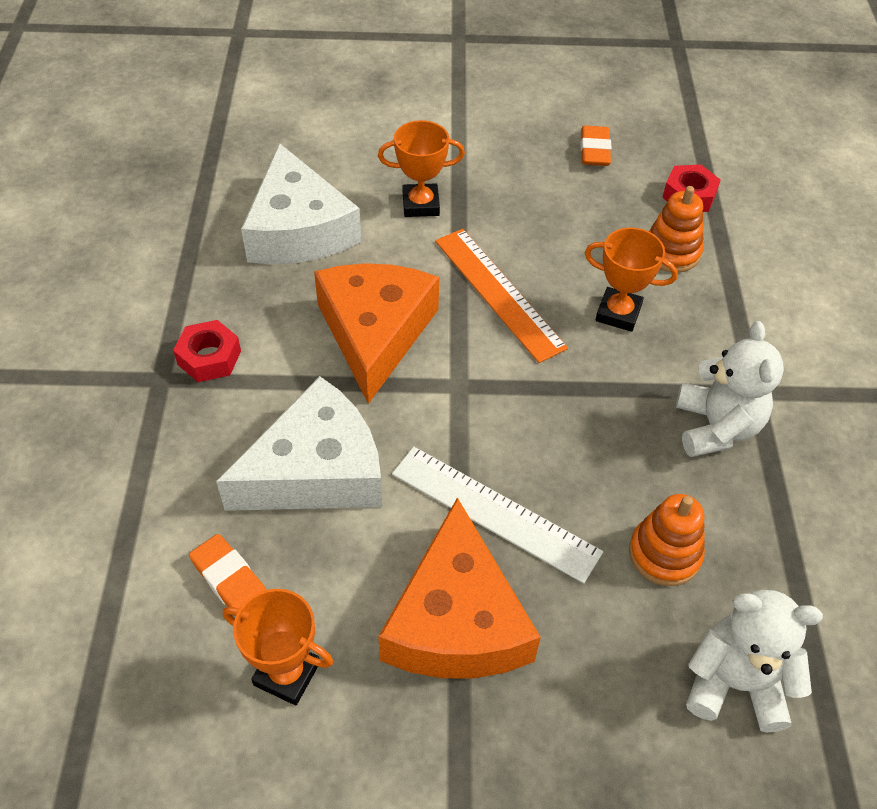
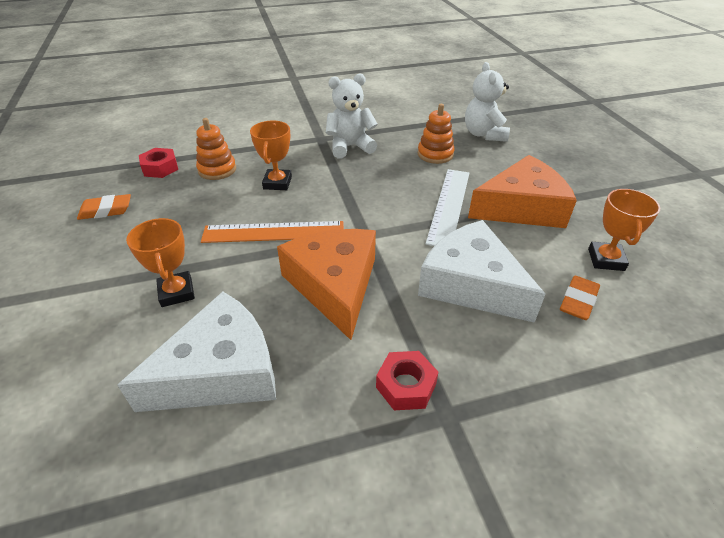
camera: 105 degrees left, 10 degrees down
orange cheese [314,263,439,404] -> orange cheese turned 90 degrees clockwise [277,229,376,340]
orange ruler [435,229,568,363] -> orange ruler turned 45 degrees clockwise [201,221,344,243]

